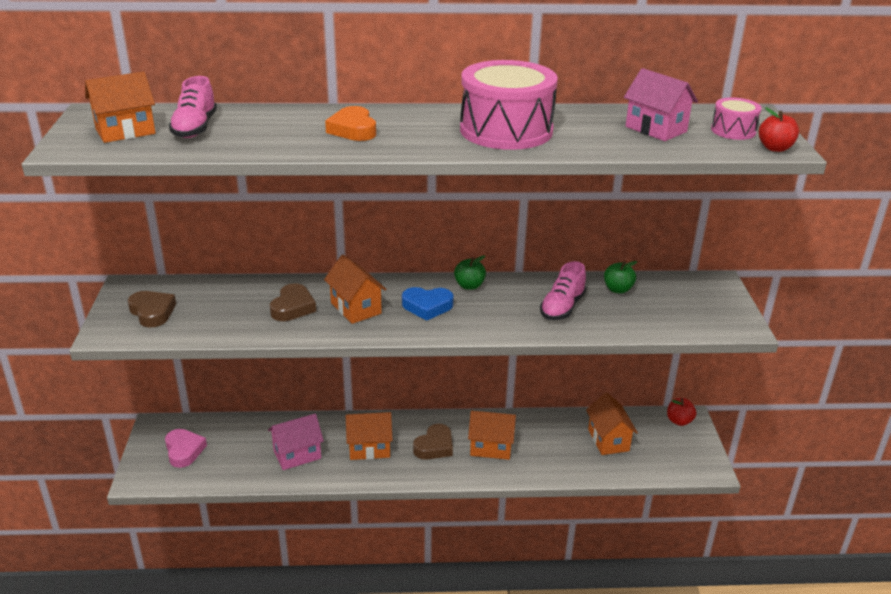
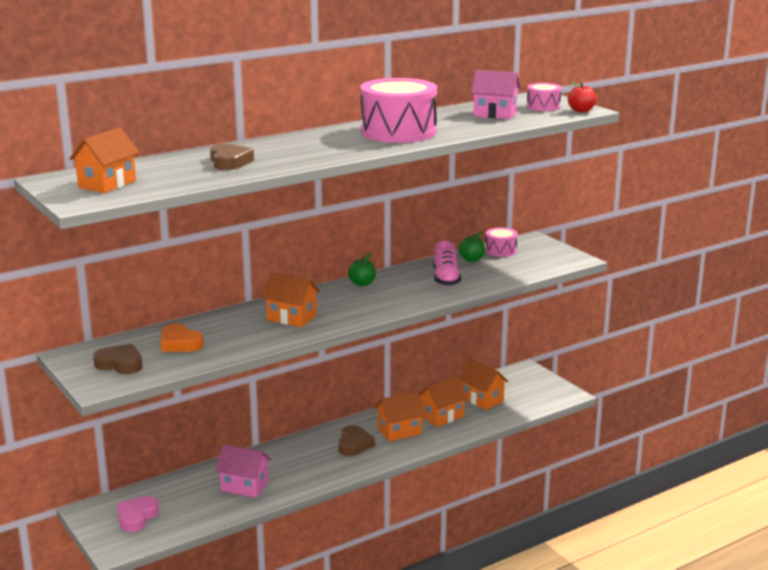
camera: 30 degrees left, 10 degrees down
pink heart [165,429,207,468] -> pink heart turned 105 degrees counterclockwise [117,496,159,532]
pink shoe [169,76,217,138] -> none
pink house [268,414,324,470] -> pink house turned 75 degrees clockwise [216,444,271,498]
brown heart [270,283,316,321] -> brown heart moved to [210,144,254,170]
orange heart [325,106,376,141] -> orange heart moved to [161,324,204,352]
orange house [346,412,393,460] -> orange house moved to [419,376,469,427]
blue heart [402,287,454,321] -> none
red apple [667,398,696,426] -> none
none -> pink drum [485,228,518,257]

